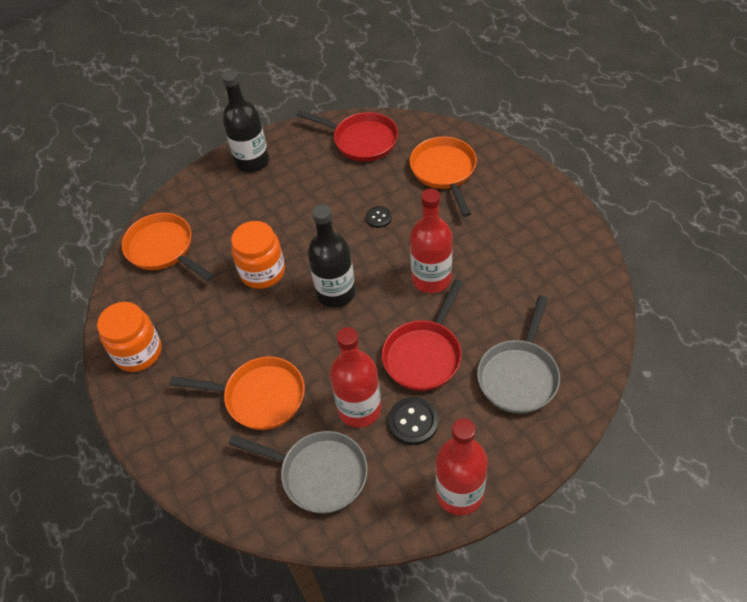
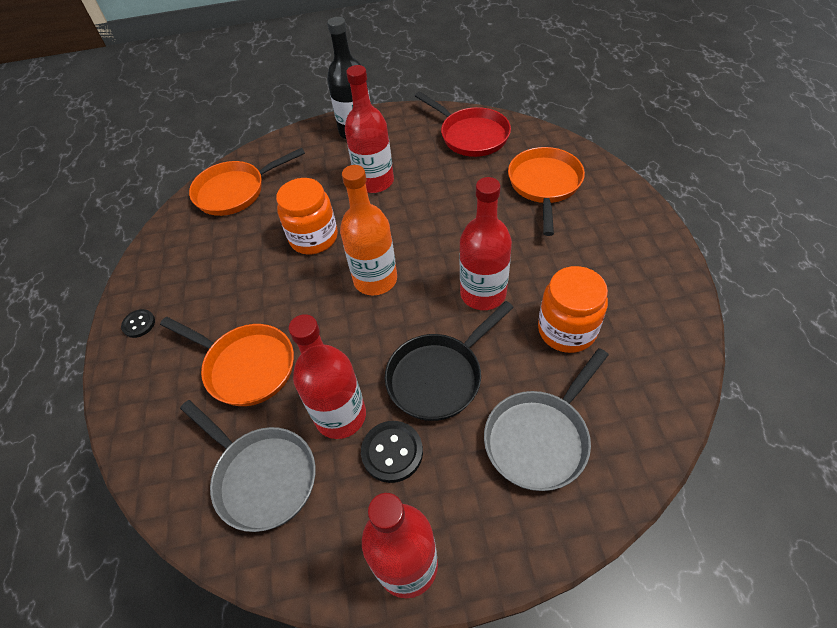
camera: 20 degrees right, 0 degrees up
orange jar [97,302,161,372] -> orange jar moved to [538,266,608,353]
orange pan [122,213,214,281] -> orange pan turned 90 degrees counterclockwise [189,148,305,216]
black bottle [308,204,356,308] -> orange bottle [340,165,397,295]
black button [366,206,392,228] -> black button moved to [121,309,155,338]
red pan [382,279,463,391] -> black pan [385,301,514,421]
none -> red bottle [345,65,394,193]

